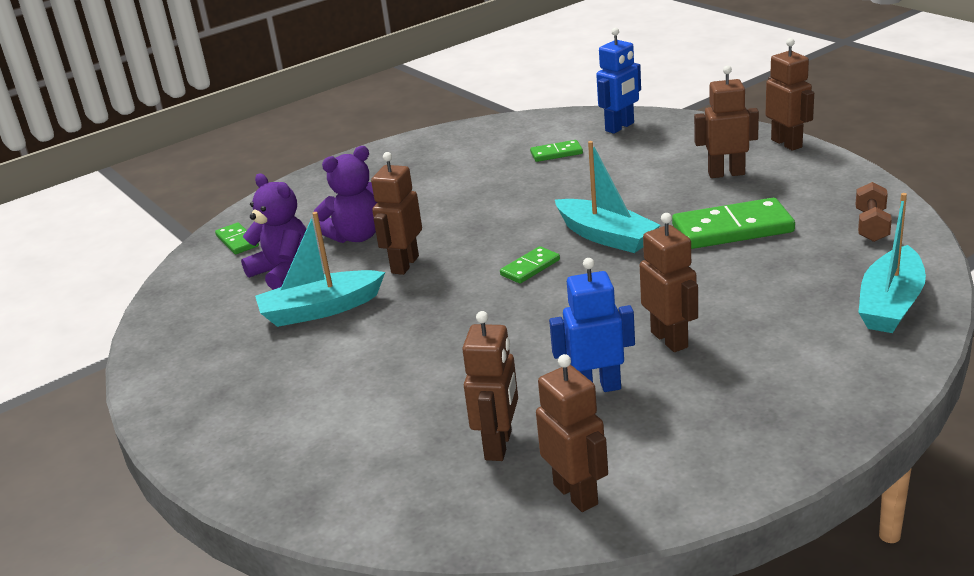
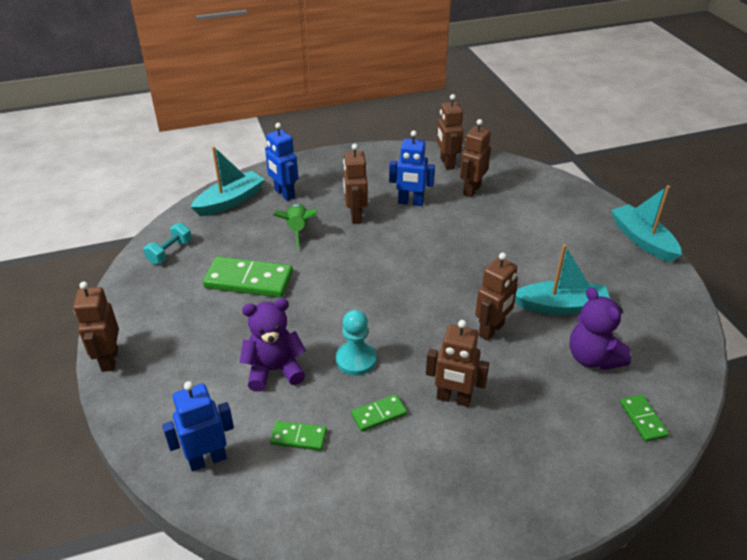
camera: 165 degrees left, 10 degrees up
purple teddy bear [314,146,378,243] -> purple teddy bear moved to [240,298,306,392]
green domino [500,246,560,284] -> green domino moved to [351,394,407,432]
turquoise boat [555,141,660,253] -> turquoise boat moved to [611,185,682,263]
brown robot [694,65,759,178] -> brown robot moved to [426,320,489,407]
brown dumbbell [856,182,892,242] -> turquoise dumbbell [143,223,192,264]
none -> blue robot [265,123,298,201]
none -> green rocket [273,204,318,249]
none -> turquoise pawn [336,310,376,376]

